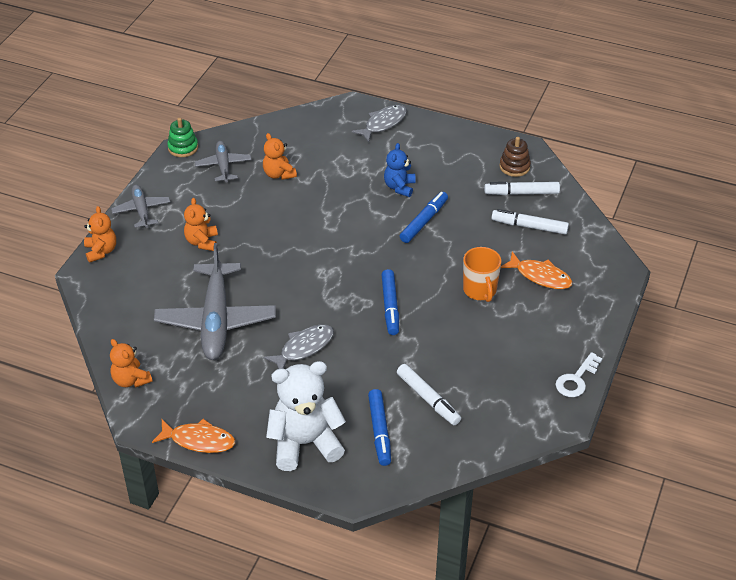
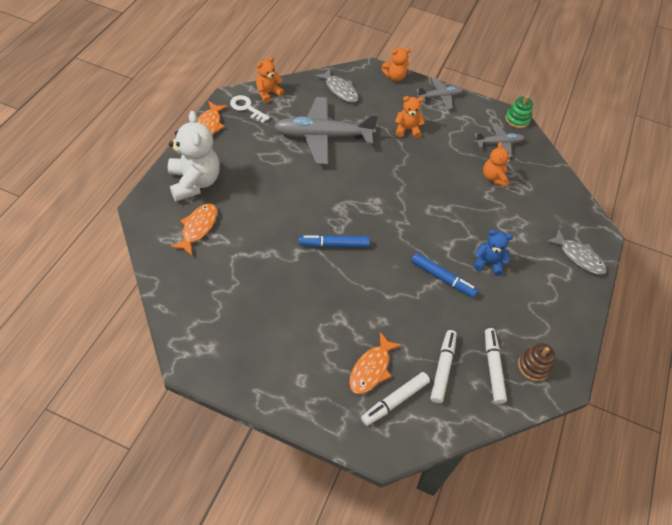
camera: 85 degrees right, 10 degrees up
orange teddy bear [263,133,297,180] -> orange teddy bear turned 60 degrees counterclockwise [483,142,512,187]
grey fish [263,324,334,369] -> grey fish moved to [315,68,359,103]
blue marker [368,389,391,466] -> orange fish [170,203,217,256]
white marker [397,364,461,425] -> white marker moved to [361,372,430,426]
orange mug [463,247,501,302] -> none
white key [555,352,602,397] -> white key moved to [230,95,270,123]

